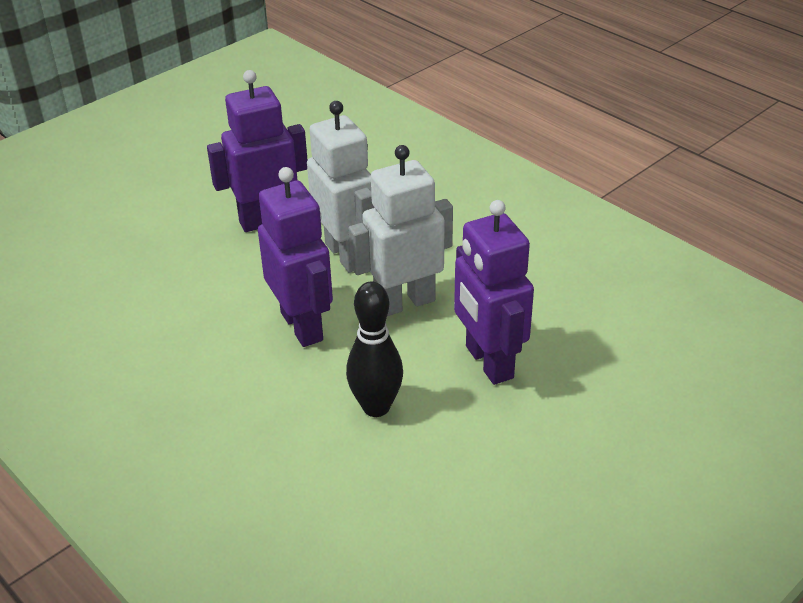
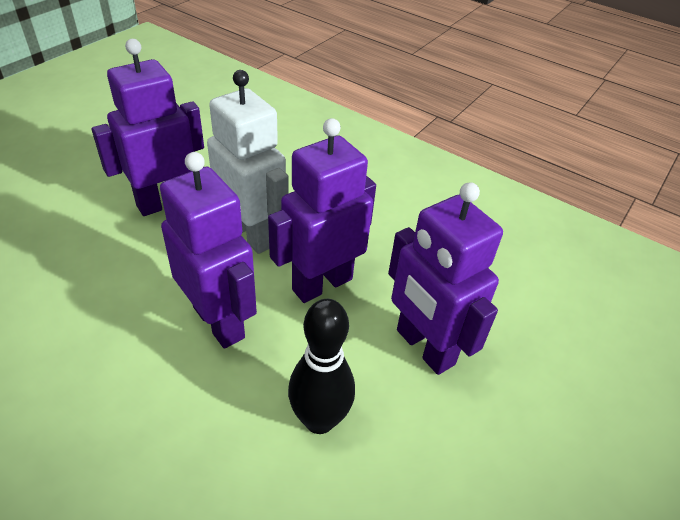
camera: 15 degrees left, 5 degrees up
white robot [348,145,453,316] -> purple robot [268,118,376,303]

